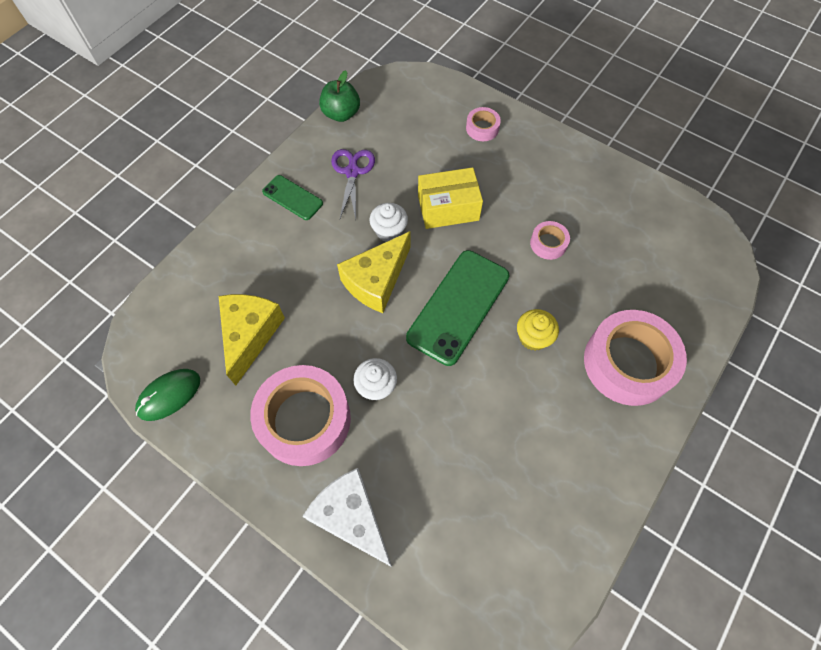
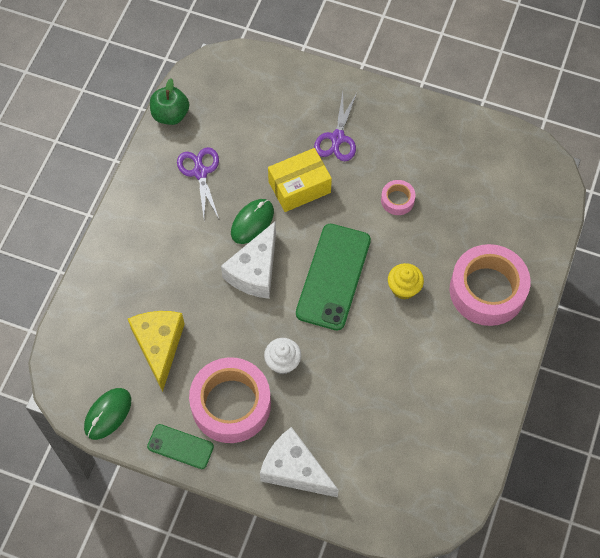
camera: 15 degrees left, 0 degrees up
green phone [262,175,323,220] -> green phone moved to [147,424,214,469]
yellow cheese [337,231,410,313] -> white cheese [221,221,276,299]
white cupcake [369,203,408,242] -> green mouse [231,199,274,244]
pink tape [466,107,501,141] -> none
none -> purple scissors [314,92,357,161]

